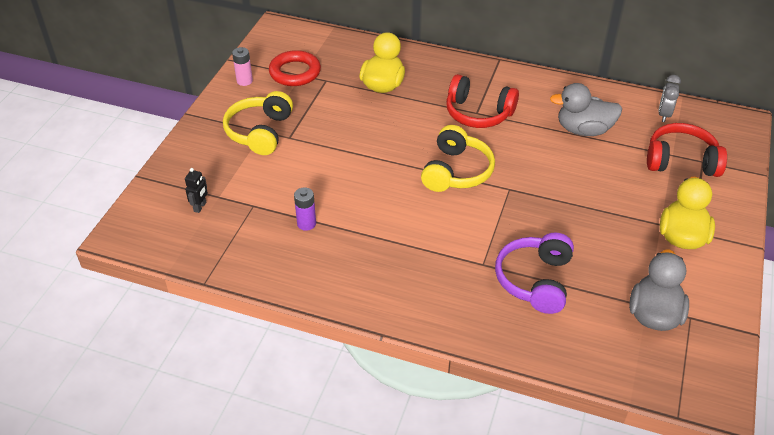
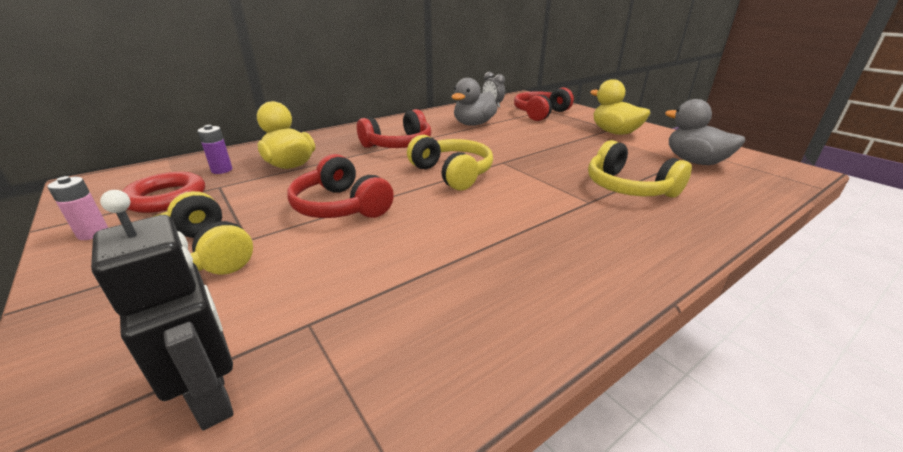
camera: 55 degrees left, 15 degrees down
black robot [185,168,208,213] -> black robot [91,190,233,430], size x1.92
purple battery [294,188,316,231] -> purple battery moved to [197,125,232,174]
purple headphones [495,233,574,314] -> yellow headphones [588,140,692,198]
none -> red headphones [287,154,394,218]

